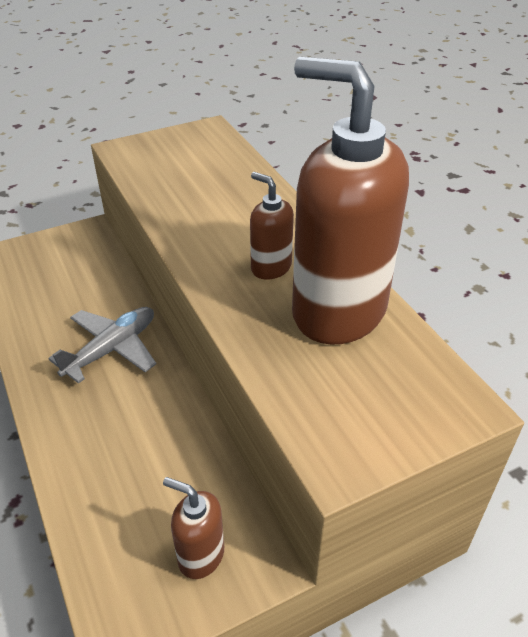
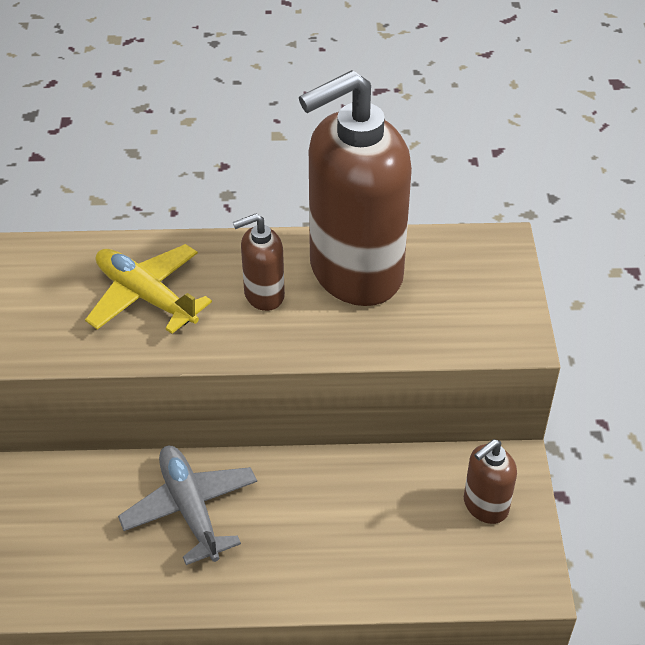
camera: 65 degrees left, 5 degrees up
none -> yellow plane [85,244,212,334]

